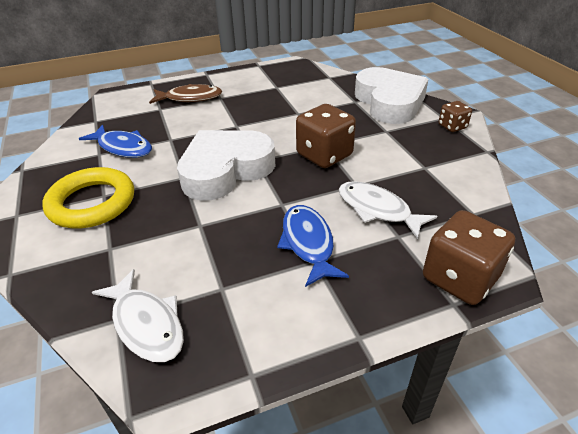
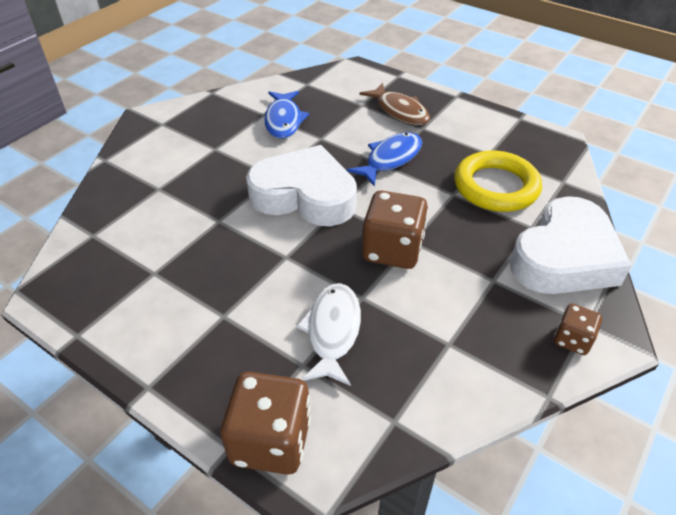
camera: 55 degrees right, 5 degrees up
yellow ring [42,167,134,228] -> yellow ring moved to [454,151,542,212]
white fish [92,269,184,362] -> none
blue fish [277,205,349,287] -> blue fish moved to [347,133,422,187]

